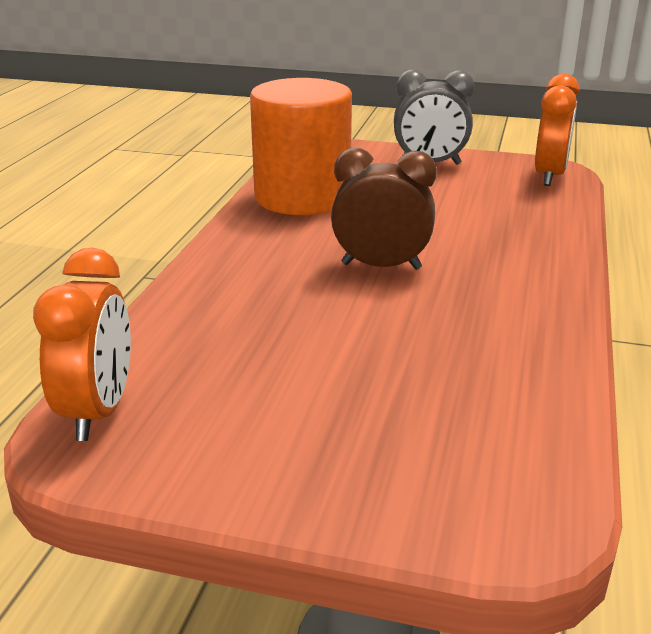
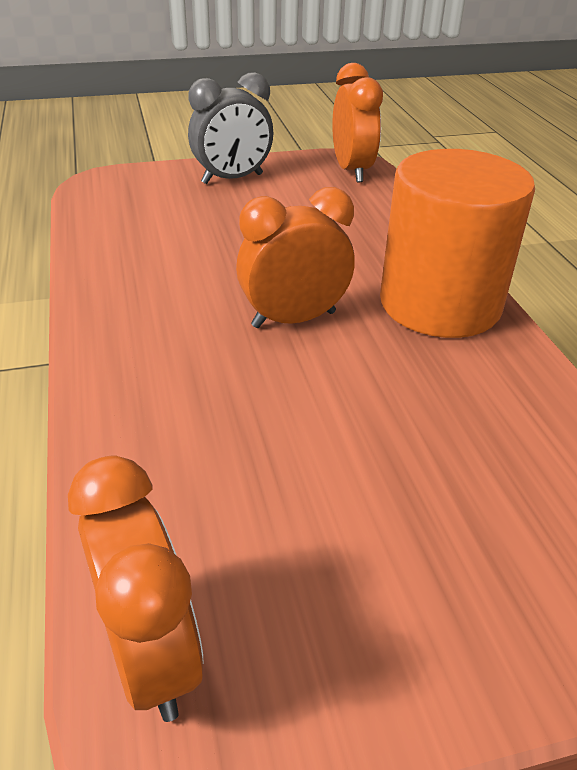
camera: 30 degrees left, 10 degrees up
orange cylinder [250,78,352,215] -> orange cylinder moved to [380,149,535,338]
brown clock [331,148,437,270] -> orange clock [236,187,355,328]

